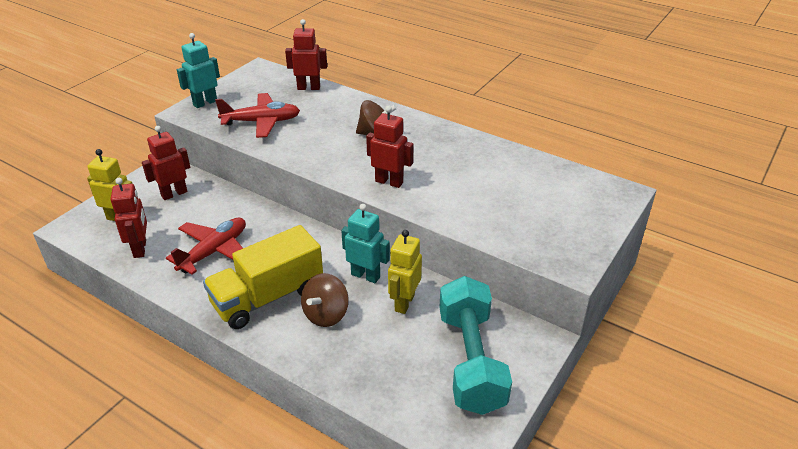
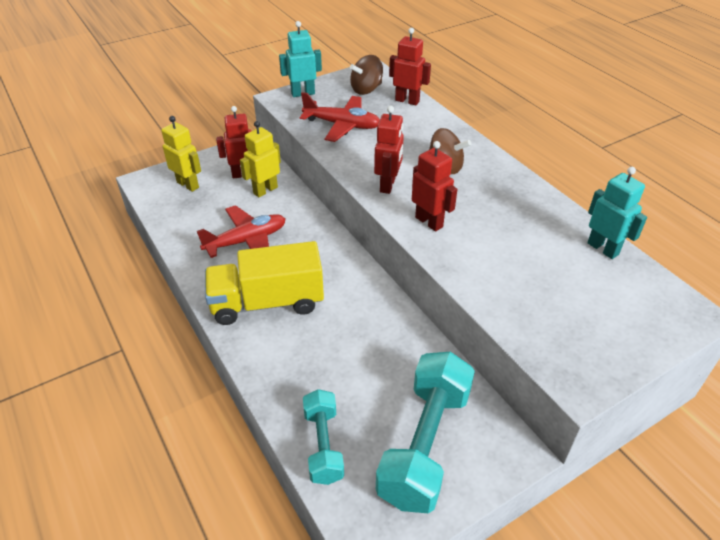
camera: 25 degrees right, 5 degrees up
red robot [111,178,147,258] -> red robot moved to [374,106,404,194]
brown spinning top [301,273,349,327] -> brown spinning top moved to [350,55,383,95]
turquoise robot [341,204,390,283] -> turquoise robot moved to [587,167,647,259]
yellow robot [388,230,422,314] -> yellow robot moved to [240,121,281,197]
none -> turquoise dumbbell [303,389,344,485]

